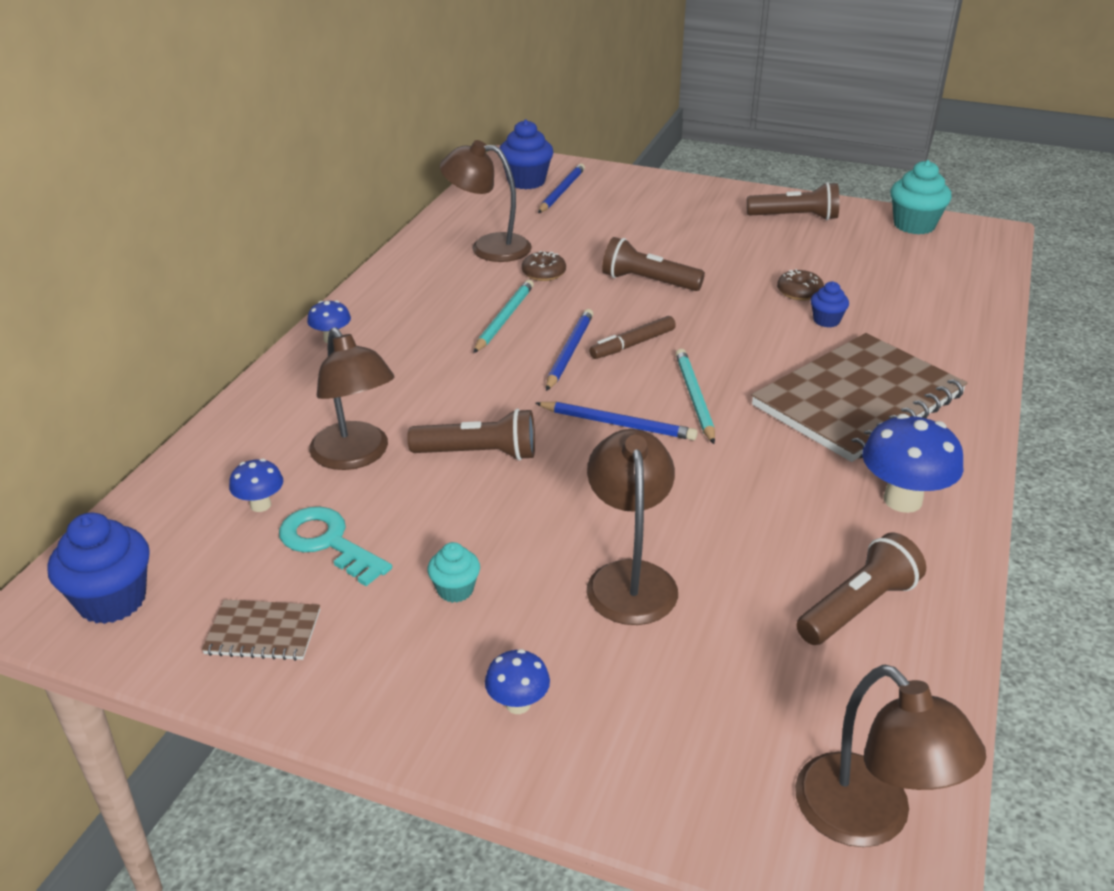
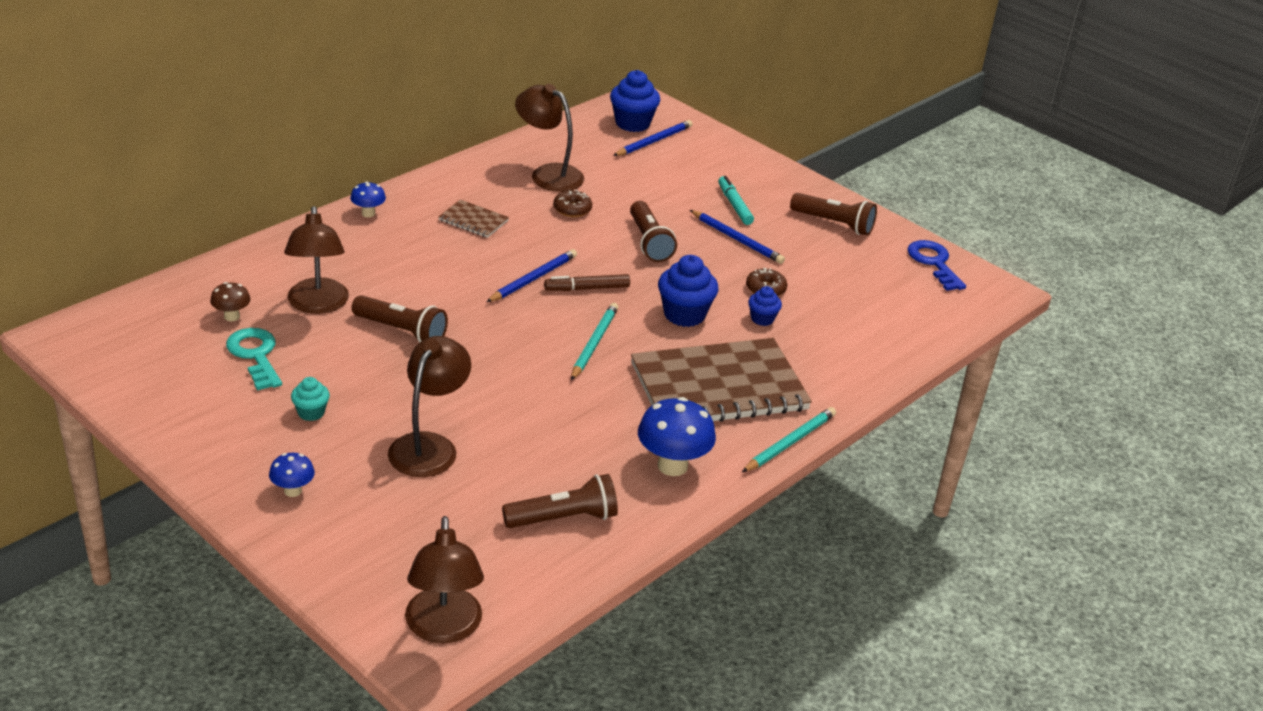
camera: 20 degrees right, 0 degrees up
blue cupcake [48,513,150,624] -> blue cupcake moved to [658,255,719,327]
brown notebook [202,599,320,661] -> brown notebook moved to [438,199,509,238]
blue mushroom [229,459,283,512] -> brown mushroom [210,282,251,321]
turquoise pencil [473,280,534,353] -> turquoise pencil moved to [742,407,836,472]
blue pencil [535,402,698,440] -> blue pencil moved to [690,210,785,264]
brown flashlight [602,237,705,291] -> brown flashlight turned 150 degrees counterclockwise [630,201,677,262]
turquoise cupcake [891,160,952,234] -> blue key [907,240,966,291]
none -> turquoise marker [718,176,754,225]

